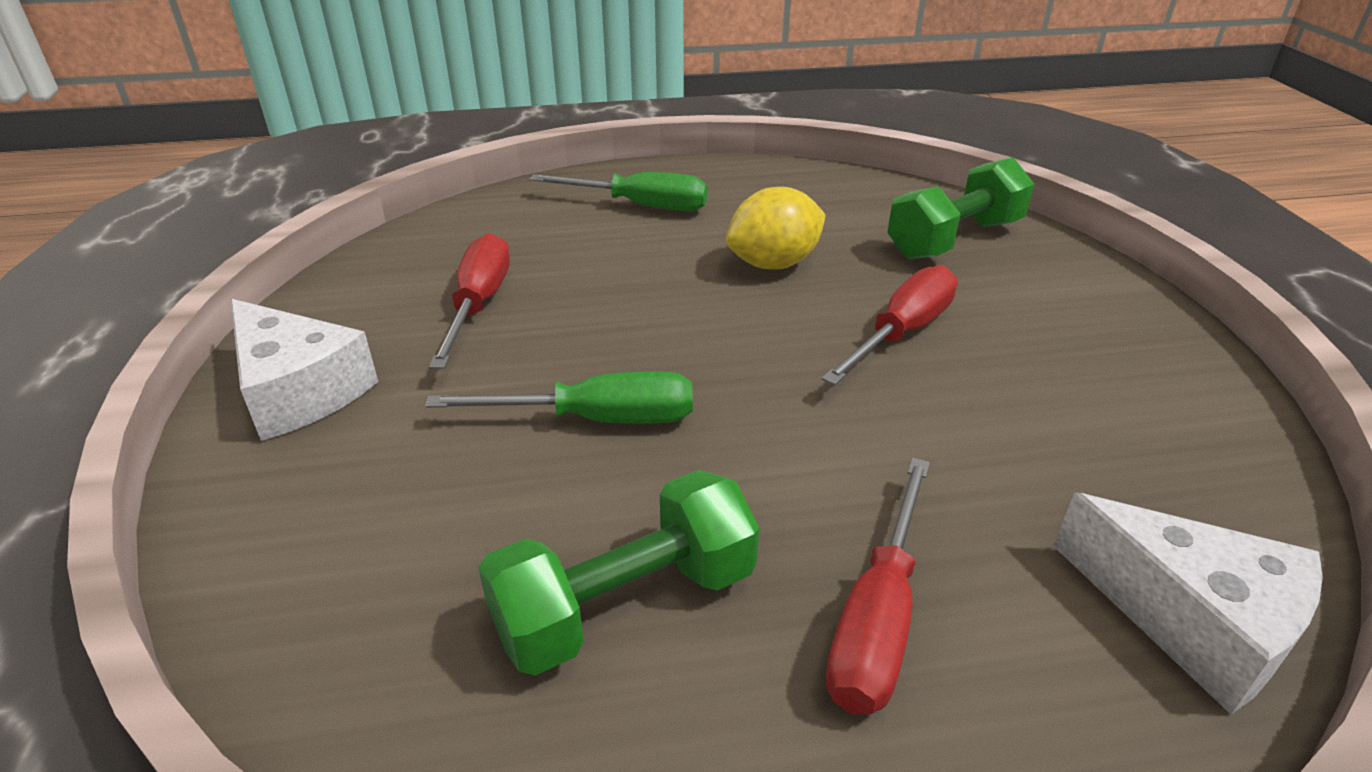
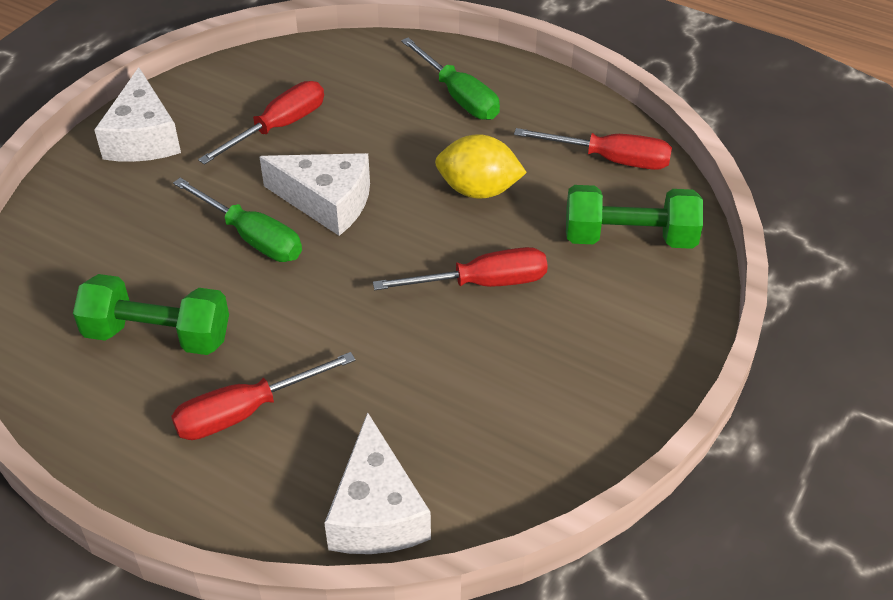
camera: 40 degrees right, 10 degrees up
none -> white cheese [260,153,370,236]
none -> red screwdriver [514,128,672,170]

